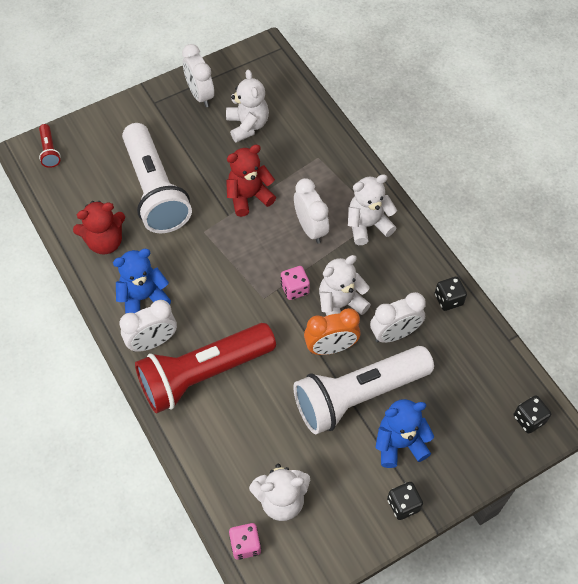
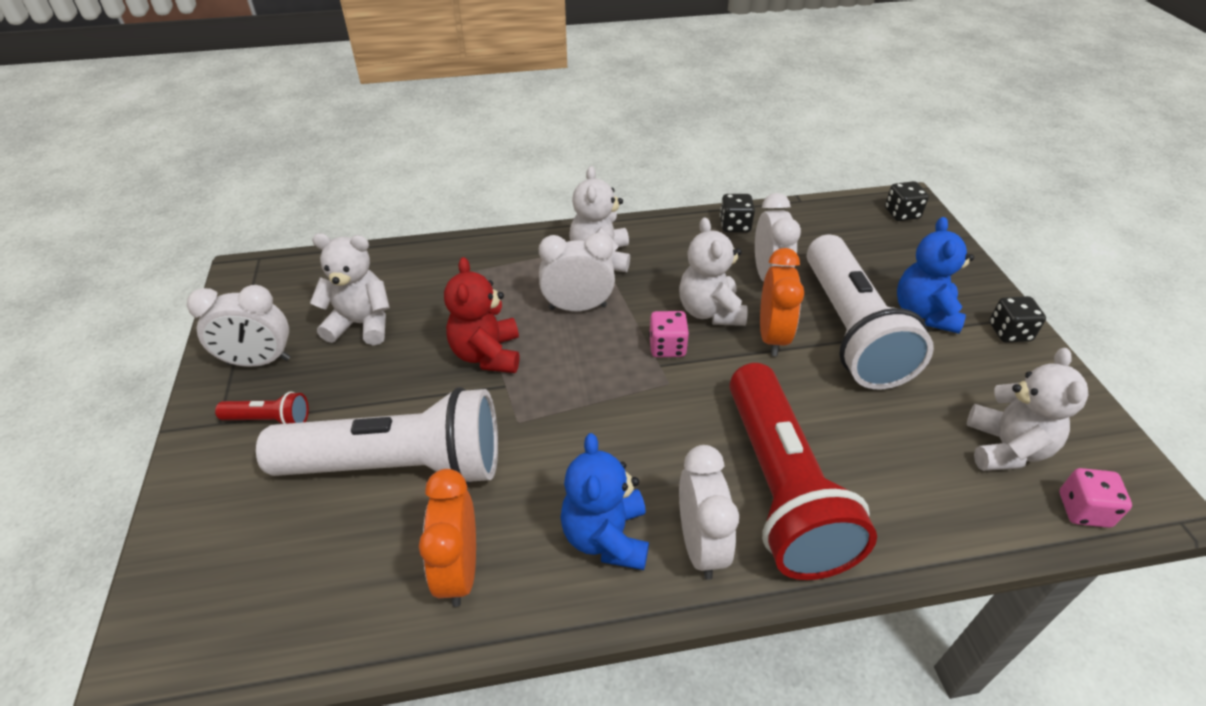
camera: 70 degrees left, 15 degrees down
red flashlight [39,124,61,168] -> red flashlight moved to [215,391,309,424]
red teddy bear [73,201,125,255] -> orange clock [419,469,476,607]

